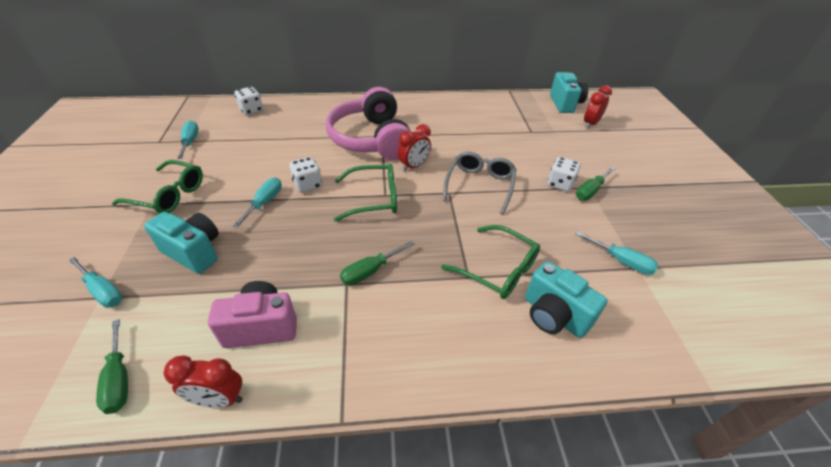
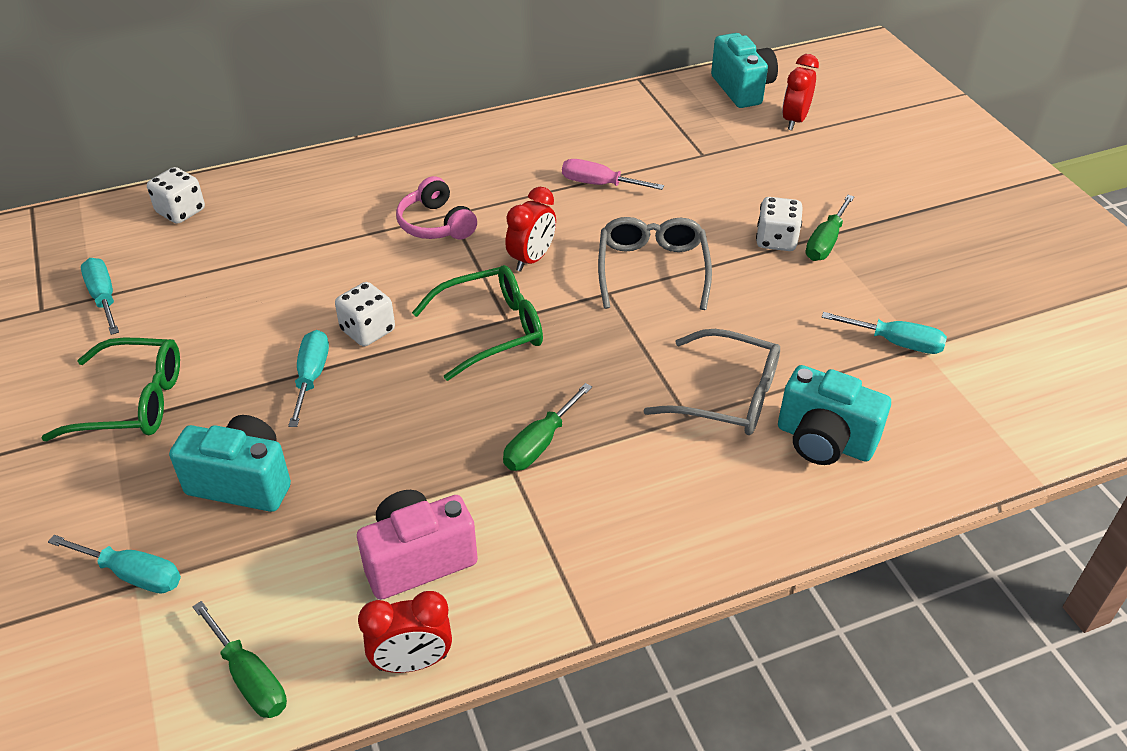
camera: 15 degrees left, 0 degrees up
pink headphones [326,87,411,160] -> pink headphones [396,176,477,239], size x0.49
green glasses [441,225,540,299] -> grey glasses [644,329,780,435]
none -> pink screwdriver [562,159,664,190]

